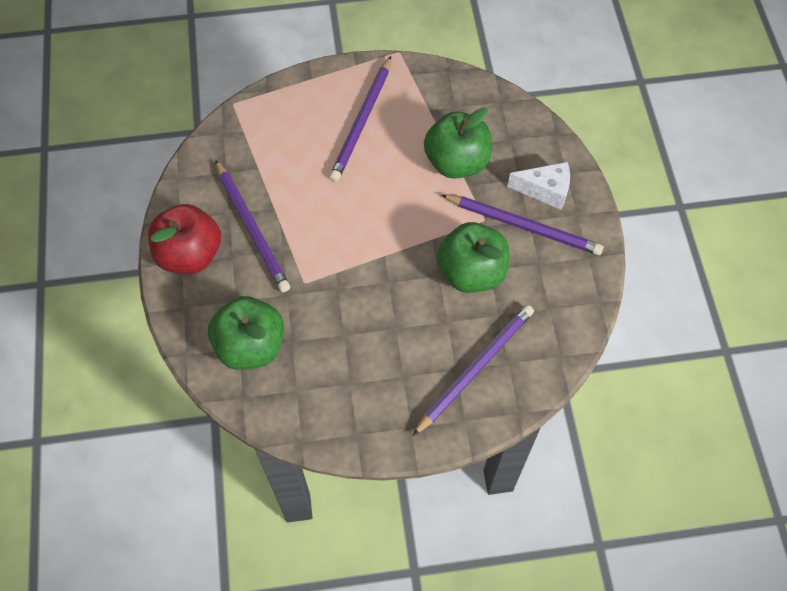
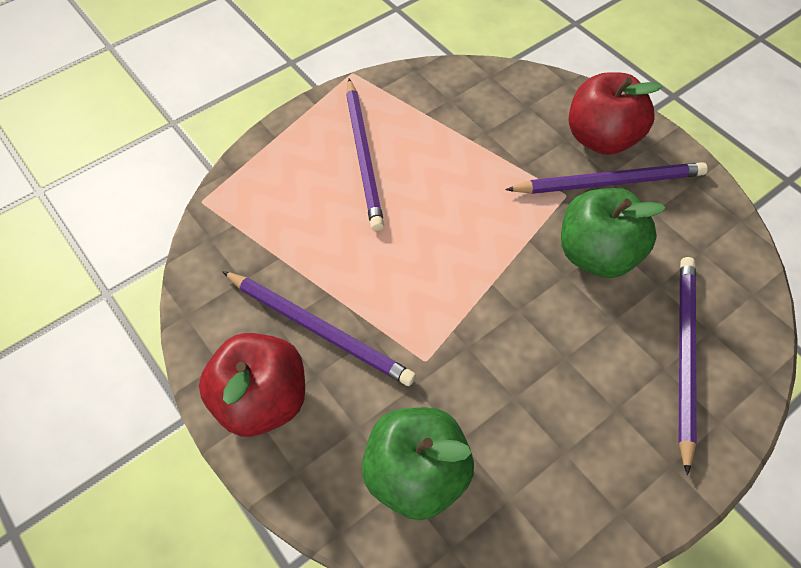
camera: 30 degrees left, 5 degrees down
green apple [424,107,492,179] -> none
white cheese [507,162,570,210] -> red apple [569,72,662,155]

